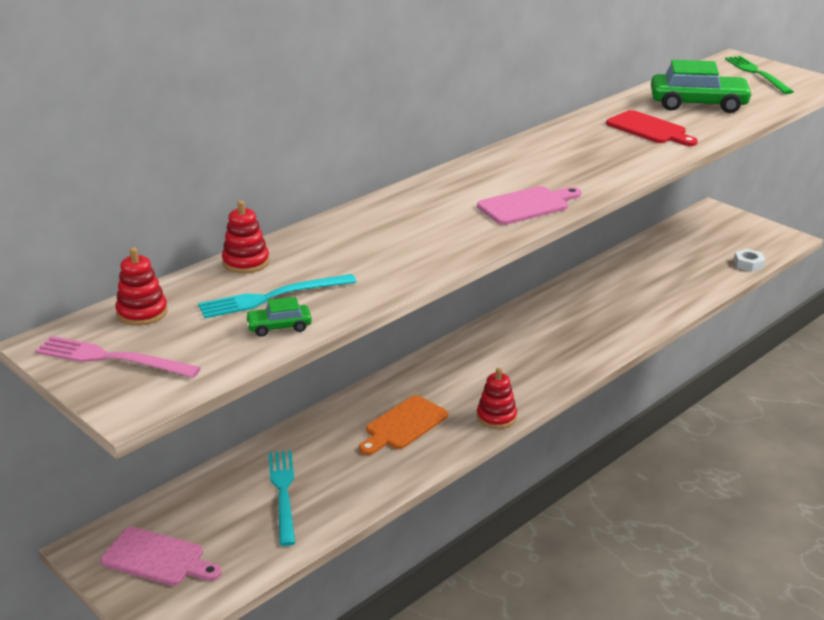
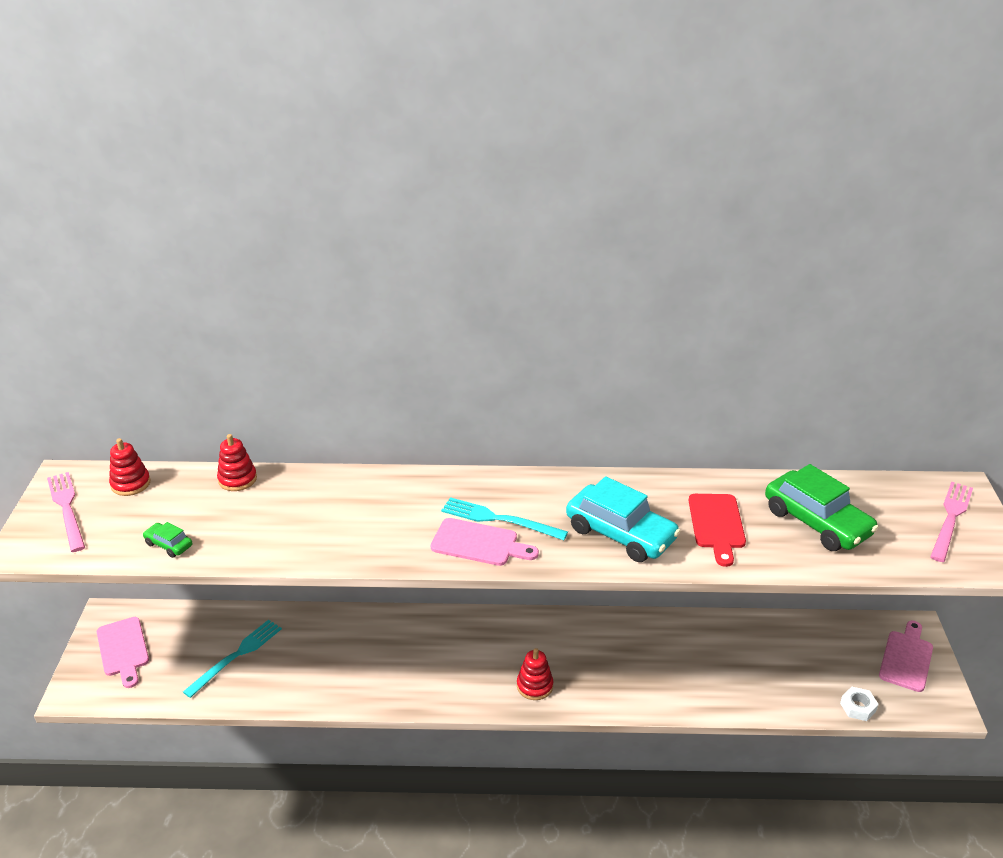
camera: 45 degrees right, 5 degrees up
turquoise fork [198,274,357,318] -> turquoise fork moved to [441,497,568,540]
orange cutting board [359,395,448,455] -> none
red stacking toy [477,368,517,429] -> red stacking toy moved to [517,648,553,700]
green fork [725,56,794,94] -> pink fork [930,481,973,562]
none -> turquoise car [566,476,681,562]
none -> pink cutting board [879,620,933,692]

